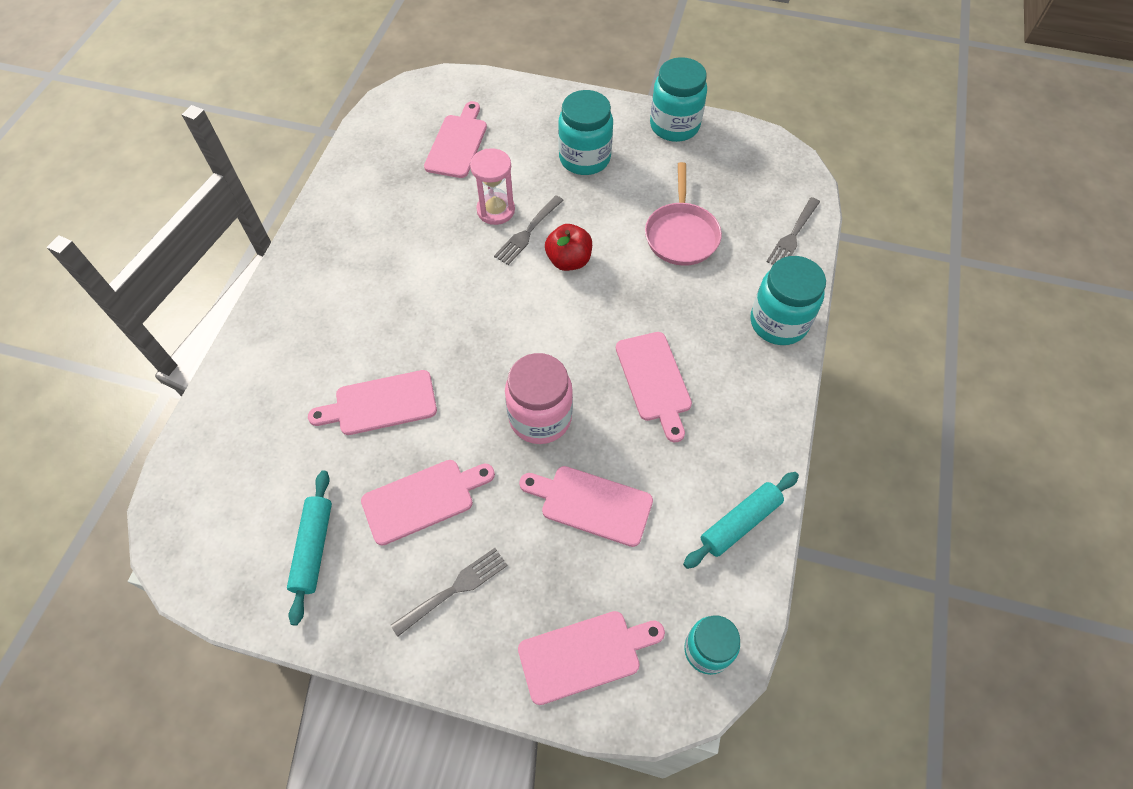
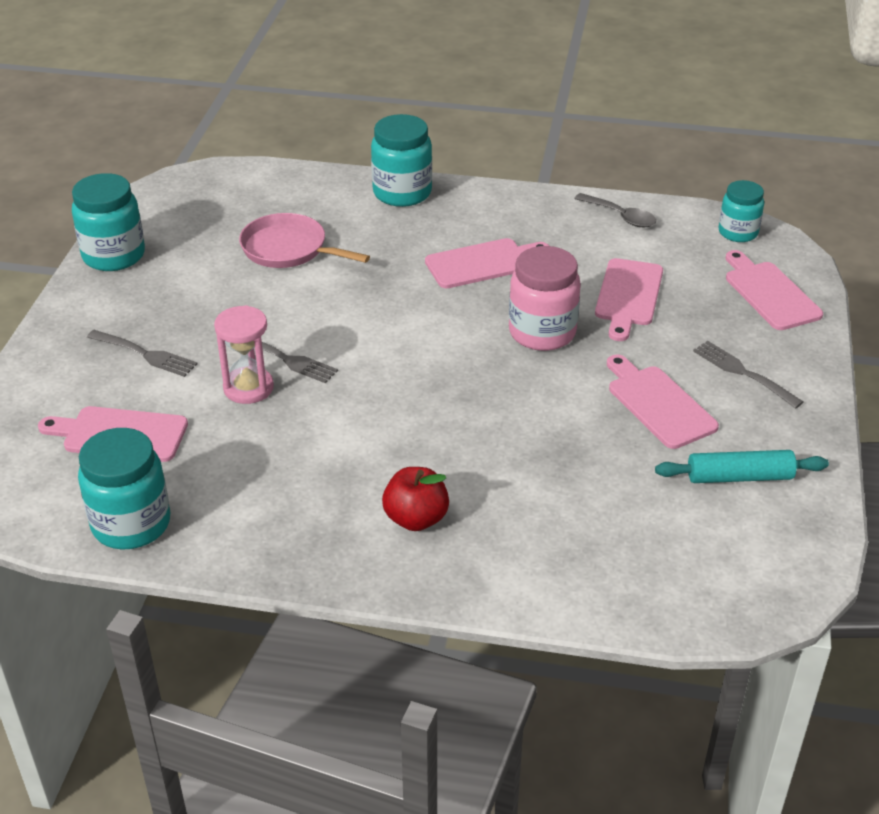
camera: 95 degrees left, 20 degrees down
pink cutting board [308,370,437,435] -> none
red apple [545,224,592,271] -> red apple moved to [382,467,449,531]
turquoise jar [558,90,613,175] -> turquoise jar moved to [78,428,171,550]
pink pan [645,162,722,266] -> pink pan turned 150 degrees counterclockwise [239,213,370,268]
turquoise rolling pin [683,472,799,569] -> grey spoon [574,193,656,227]
grey fork [766,197,820,265] -> grey fork moved to [87,330,197,377]

